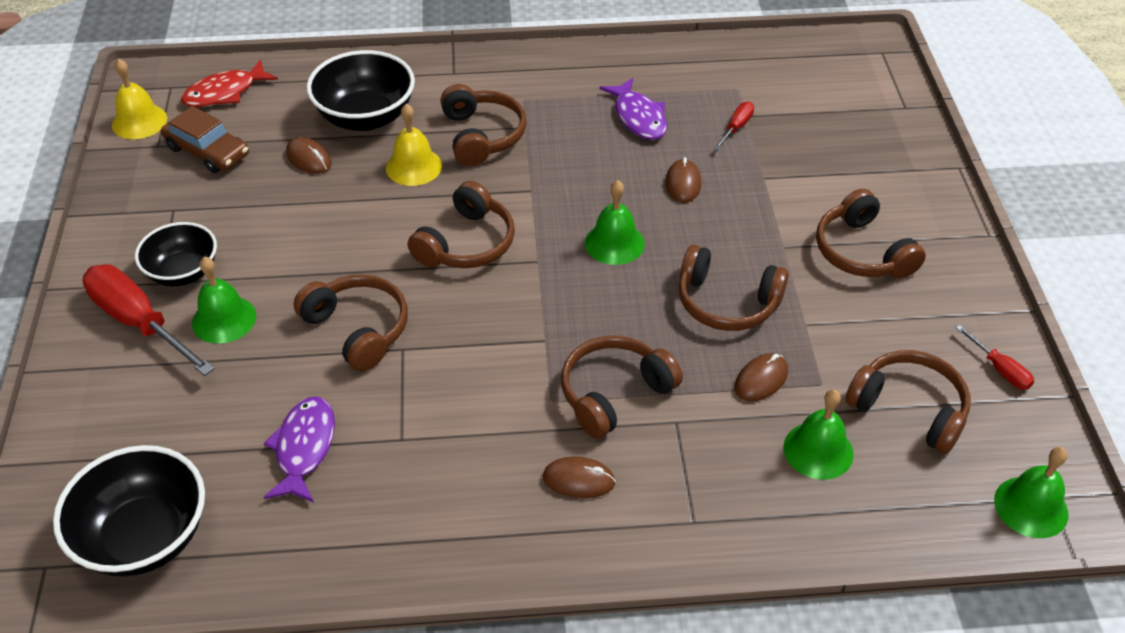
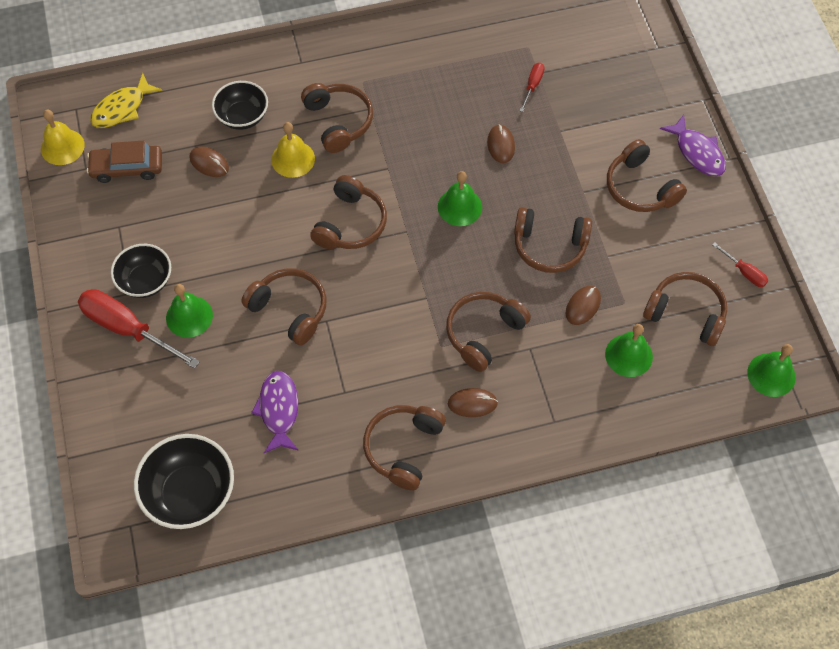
camera: 10 degrees left, 15 degrees up
brown car [161,106,249,173] -> brown car turned 150 degrees clockwise [87,141,162,183]
red fish [181,59,278,107] -> yellow fish [90,73,162,128]
black bowl [306,50,415,131] -> black bowl [212,81,268,130], size x0.66
purple fish [599,78,667,140] -> purple fish moved to [660,115,726,176]
none -> brown headphones [363,405,446,491]

